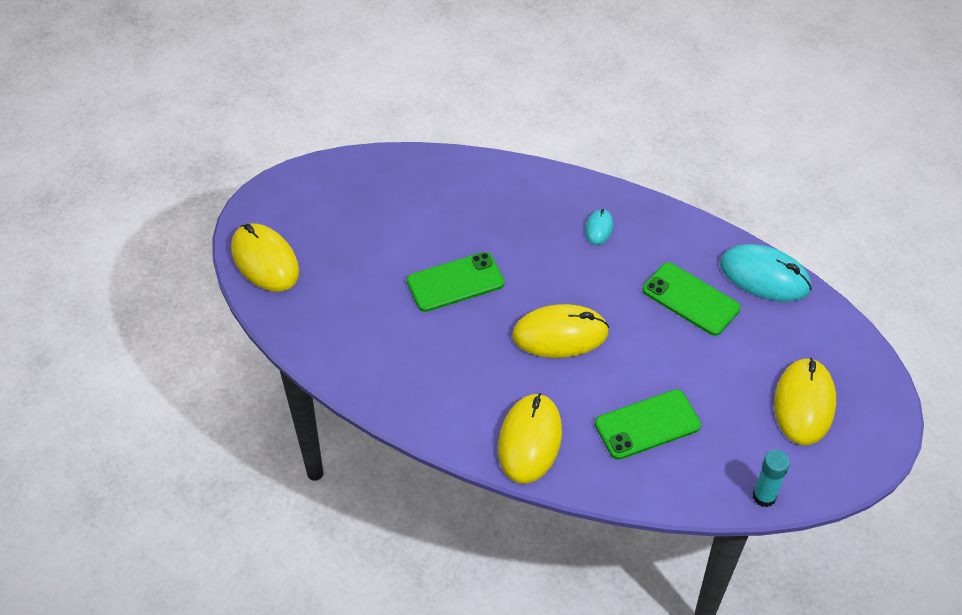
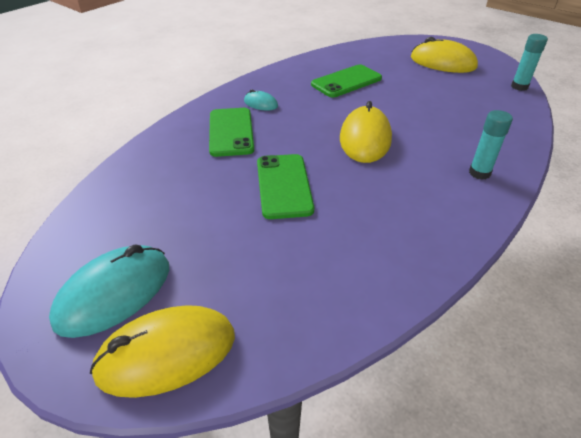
camera: 75 degrees left, 10 degrees down
yellow mouse [498,393,562,483] -> turquoise glue stick [469,110,513,180]
green phone [595,389,701,460] -> green phone moved to [209,108,254,157]
turquoise mouse [720,244,812,302] -> turquoise mouse moved to [49,245,169,338]

